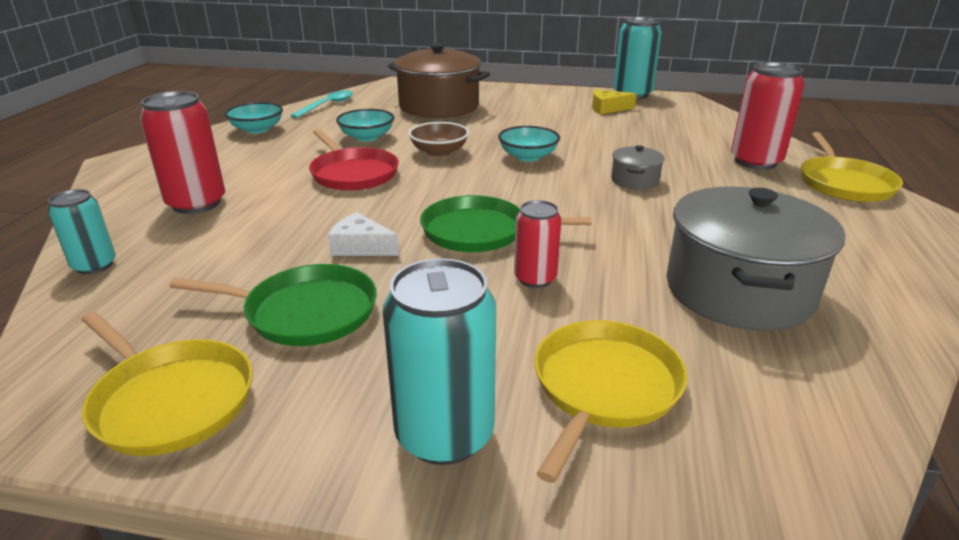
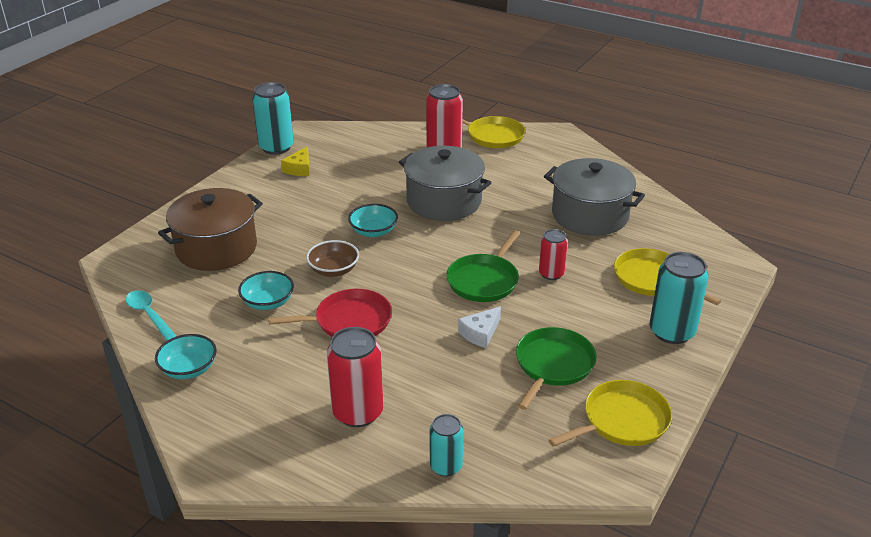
camera: 70 degrees left, 5 degrees up
grey pot [611,145,665,190] -> grey pot [399,146,491,221], size x2.21

